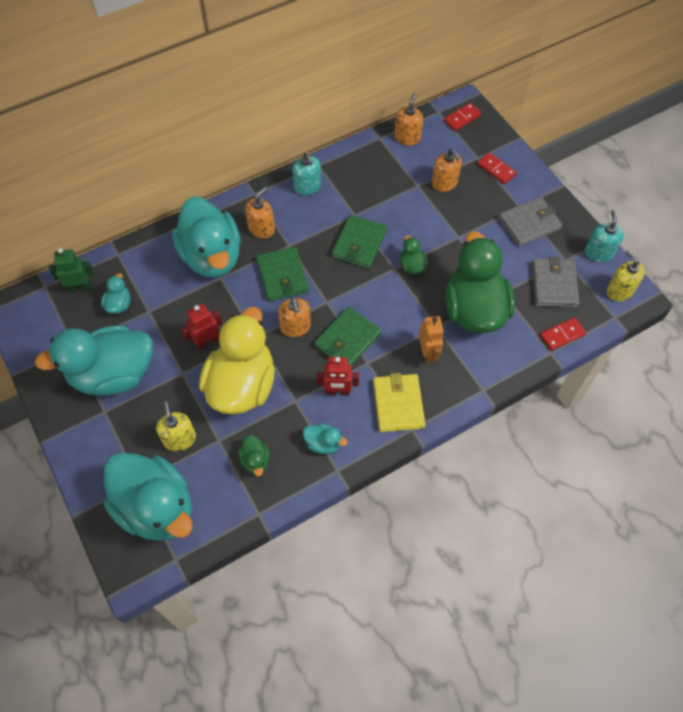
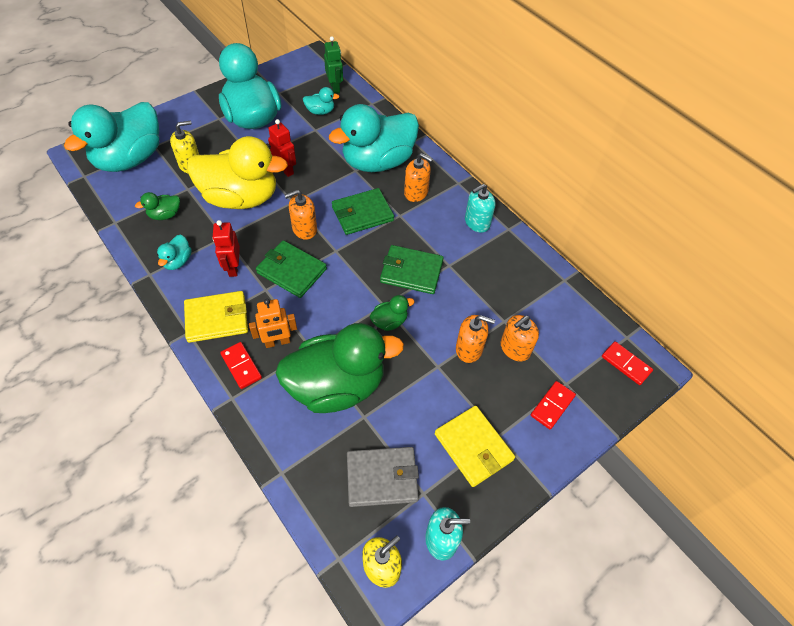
camera: 80 degrees right, 5 degrees down
orange soap dispenser [394,93,423,146] -> orange soap dispenser moved to [456,315,495,363]
grey wallet [498,197,563,247] -> yellow wallet [435,406,515,487]
red domino [540,318,586,351] -> red domino moved to [220,342,262,389]

